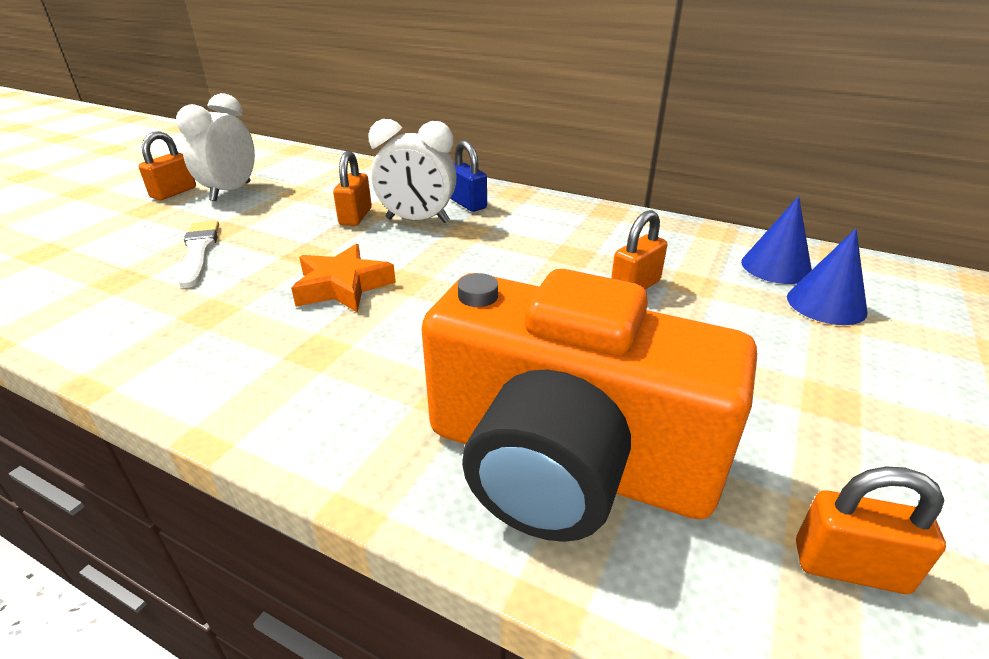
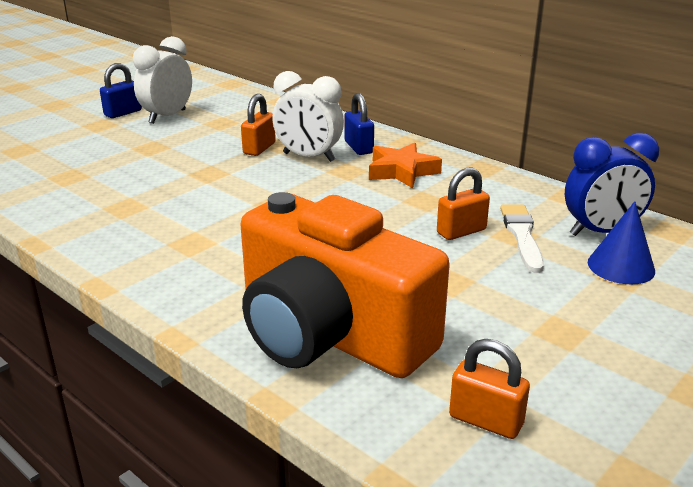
camera: 15 degrees right, 5 degrees down
orange padlock [138,131,196,200] -> blue padlock [100,63,142,118]
white brush [178,221,219,288] -> white brush moved to [500,204,544,273]
orange star [291,244,396,313] -> orange star moved to [369,143,442,188]
blue cone [741,196,812,284] -> blue clock [565,133,659,236]

